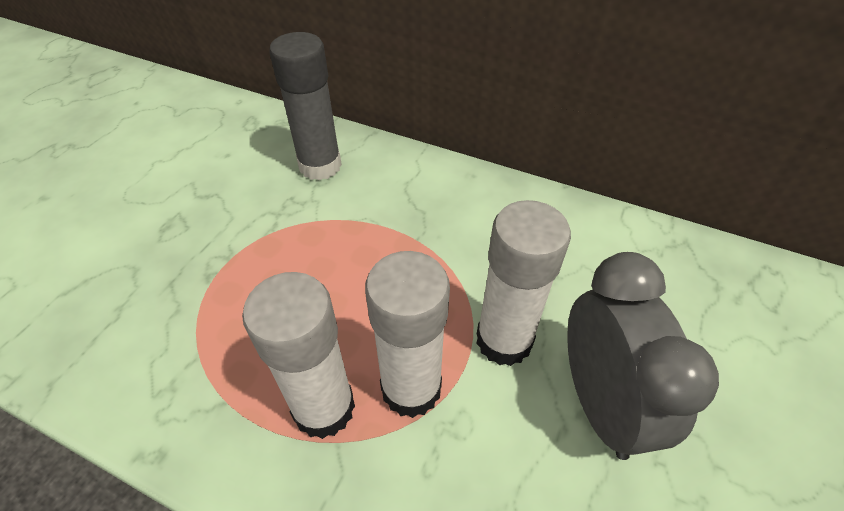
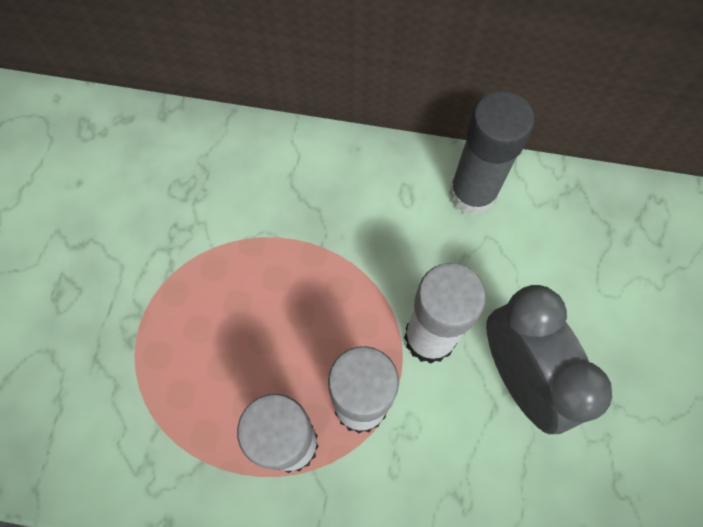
camera: 15 degrees left, 20 degrees up
grey glue stick [269,32,342,180] -> grey glue stick moved to [449,91,535,215]

